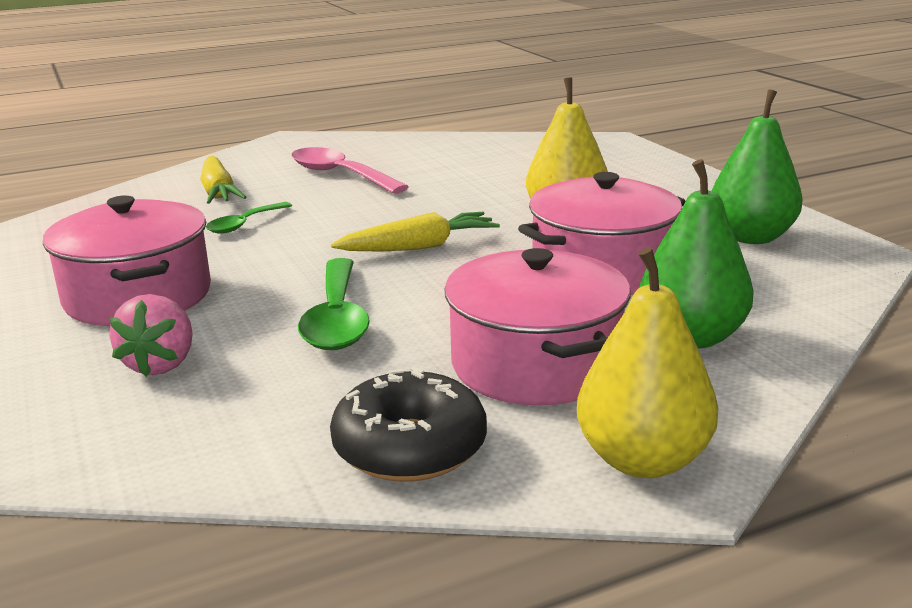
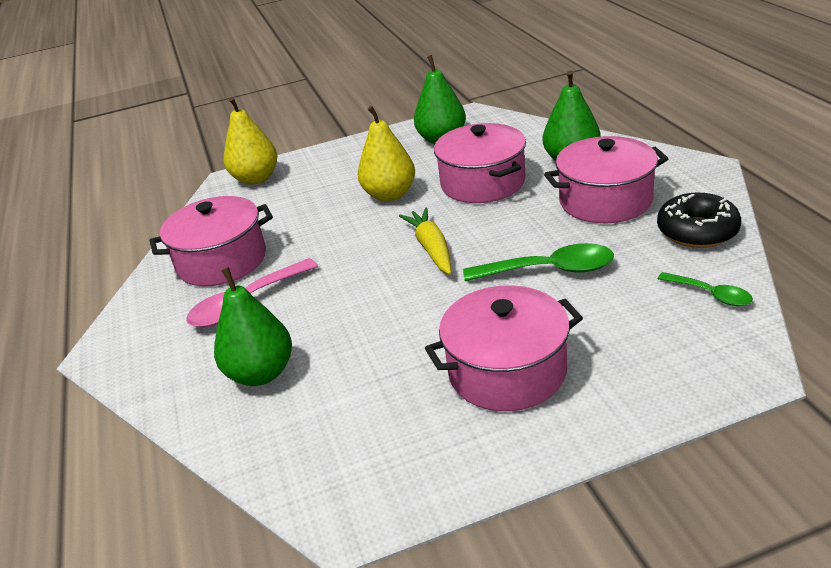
camera: 80 degrees left, 10 degrees up
pink strawberry [110,294,193,377] -> none
yellow carrot [200,156,247,204] -> green pear [214,267,292,386]
green spoon [206,202,292,234] -> green spoon moved to [658,272,753,306]
yellow pear [577,247,718,478] -> yellow pear moved to [224,97,277,185]
none -> pink pot [150,196,273,287]

